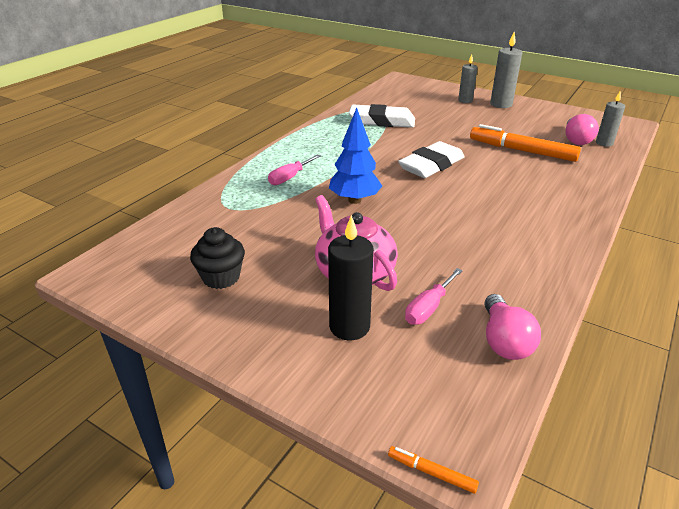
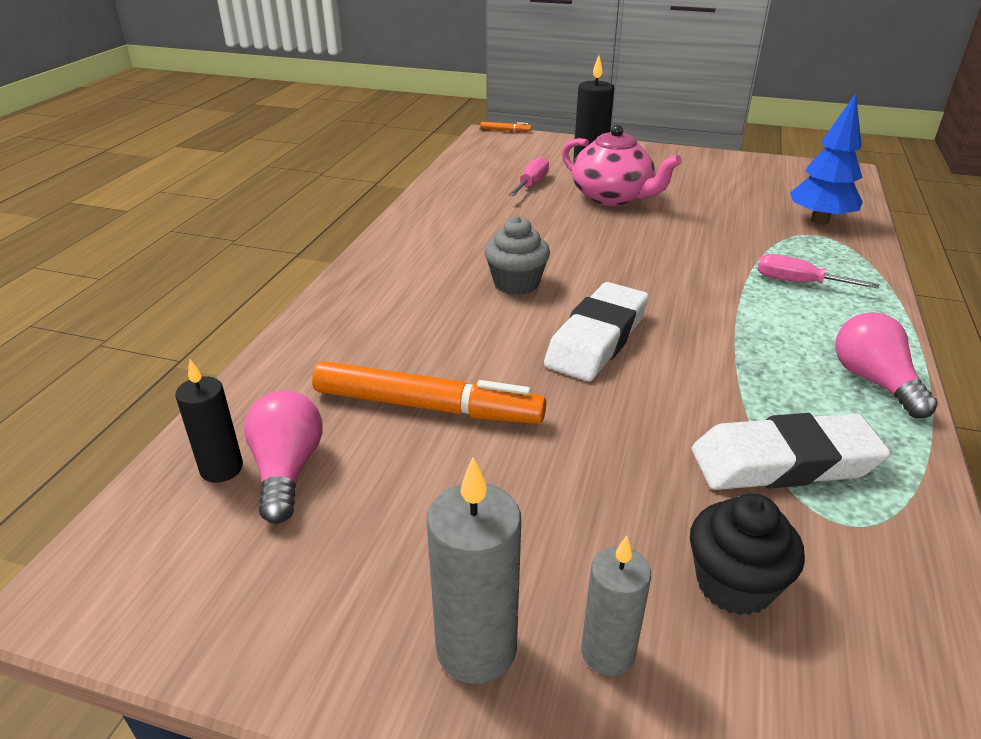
camera: 165 degrees right, 0 degrees up
black cupcake [190,227,245,289] -> black cupcake moved to [690,494,805,615]
pink screwdriver [268,154,320,185] -> pink screwdriver turned 90 degrees counterclockwise [757,254,879,289]
blue tree [329,107,382,204] -> blue tree moved to [790,94,863,225]
pink light bulb [484,294,541,360] -> pink light bulb moved to [835,312,938,418]
grey candle [596,90,625,147] -> black candle [175,359,243,483]
none -> grey cupcake [484,216,550,295]

